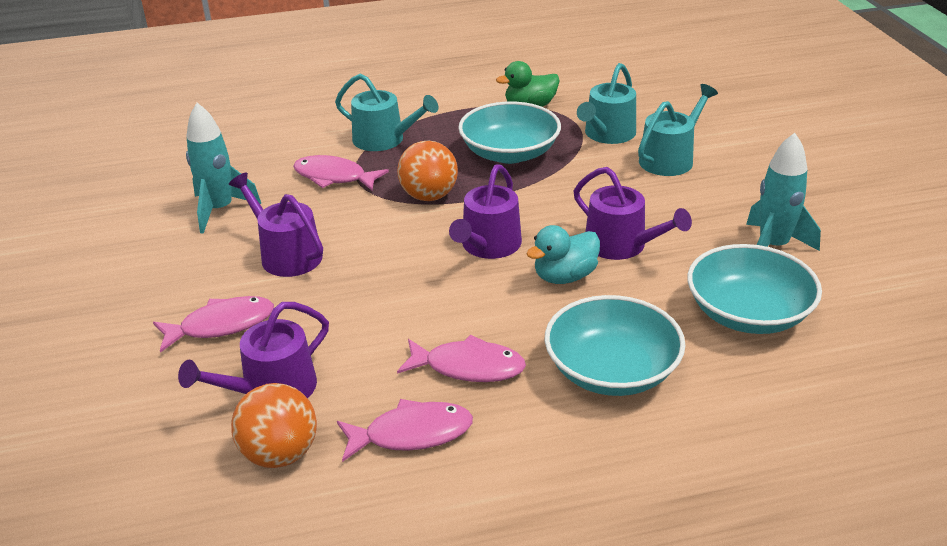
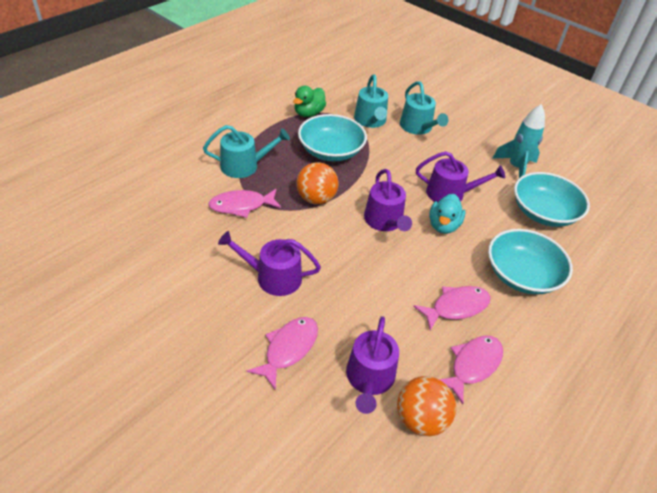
camera: 40 degrees left, 10 degrees up
turquoise rocket [186,103,261,234] -> none
turquoise watering can [638,84,718,176] -> turquoise watering can turned 150 degrees clockwise [400,81,449,135]

